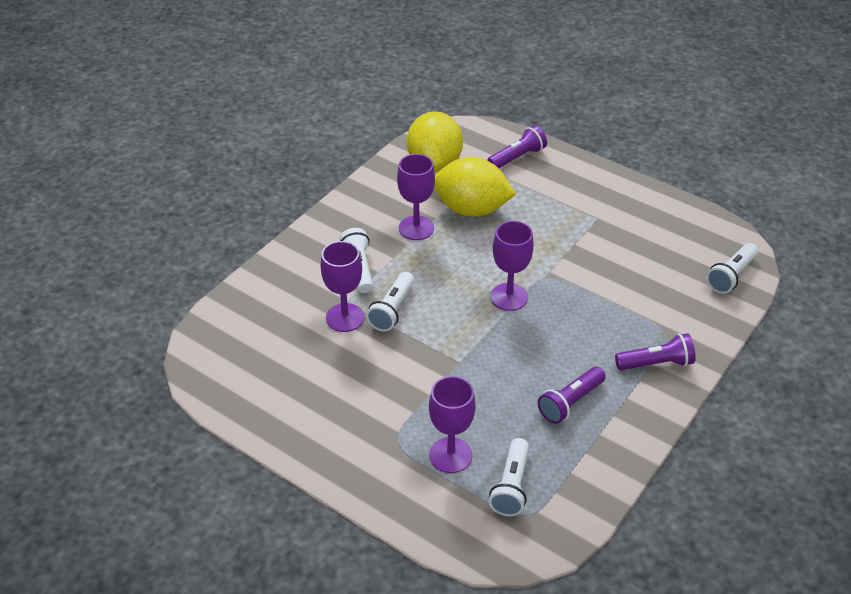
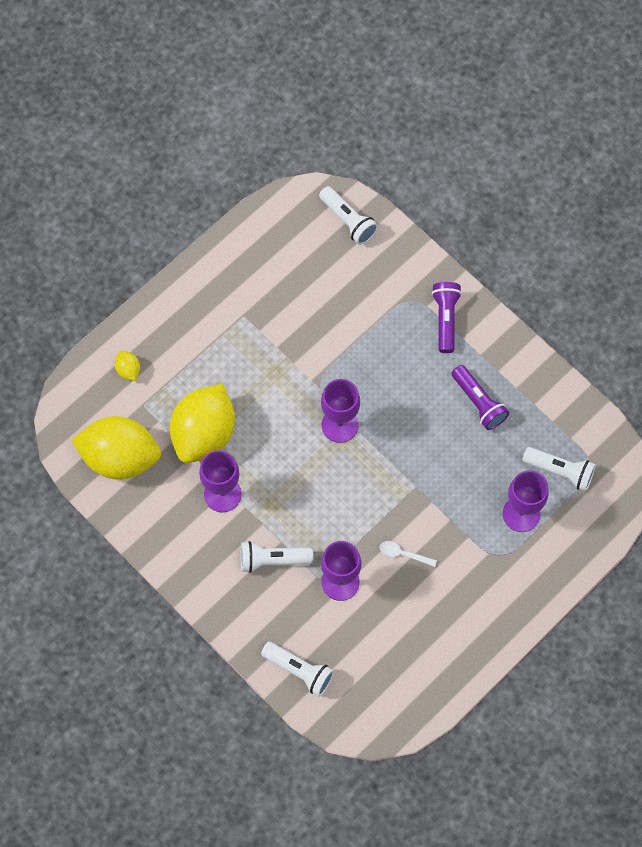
camera: 80 degrees left, 25 degrees up
white flashlight [366,272,414,331] -> white flashlight moved to [261,642,334,697]
purple flashlight [487,125,547,168] -> yellow lemon [115,351,140,381]
none -> white spoon [380,541,437,567]

